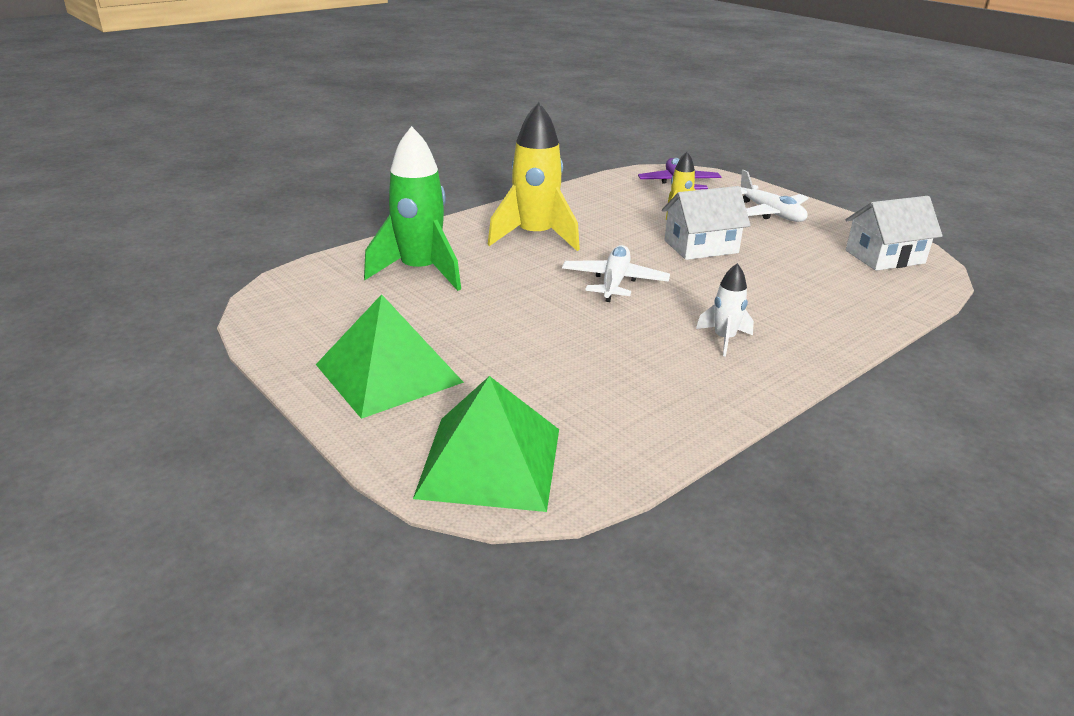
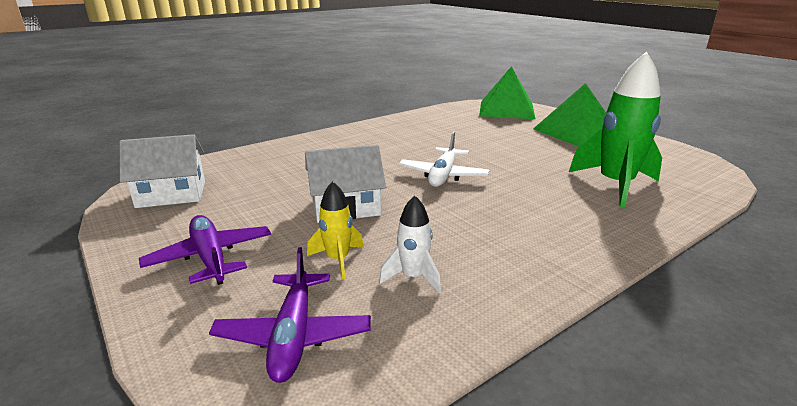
camera: 175 degrees left, 5 degrees down
yellow rocket [487,102,580,251] -> none
white rocket [696,263,754,356] -> white rocket moved to [379,196,441,294]
white plane [740,170,808,222] -> purple plane [139,215,271,285]

